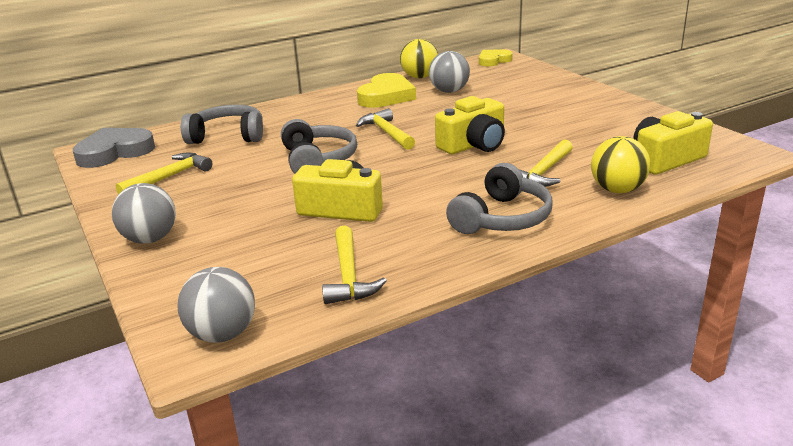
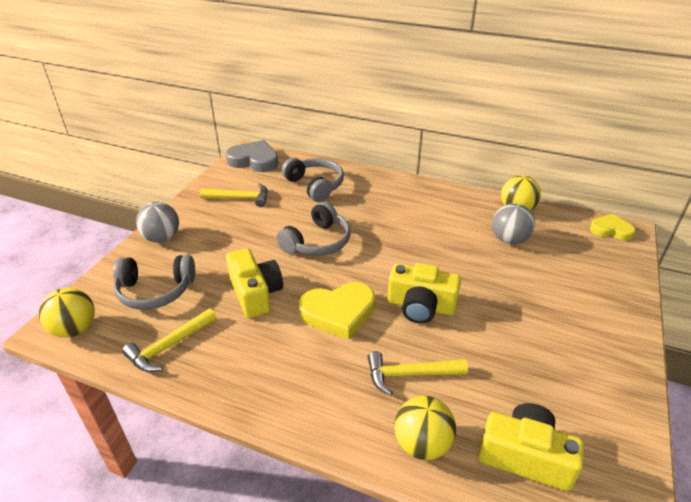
camera: 50 degrees right, 10 degrees up
grey ball [177,267,255,343] -> yellow ball [39,288,95,338]
yellow hammer [356,108,415,150] -> none
yellow heart [357,73,416,108] -> yellow heart moved to [299,282,375,340]
grey headphones [446,163,553,234] -> grey headphones moved to [113,255,195,310]

